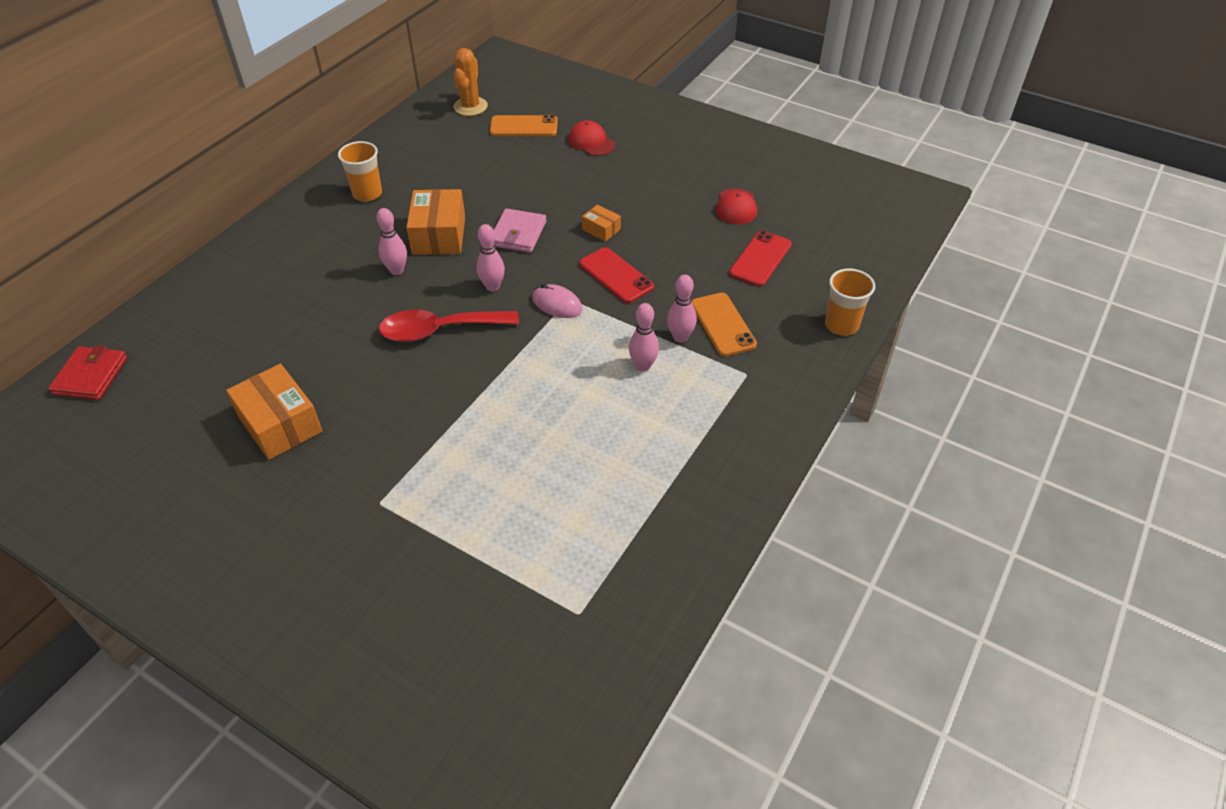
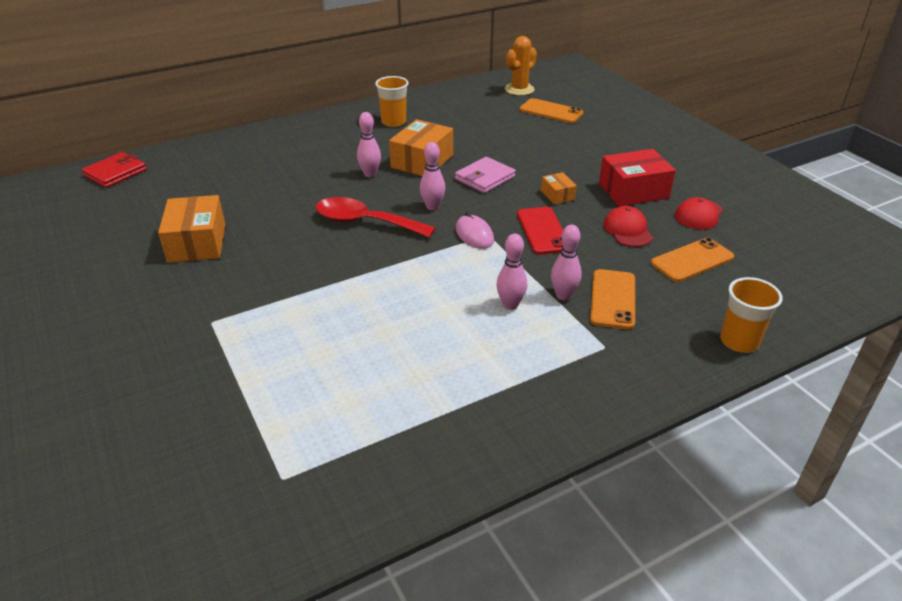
camera: 30 degrees right, 10 degrees down
red cap [568,120,615,156] -> red cap moved to [603,206,653,247]
red phone [729,231,792,287] -> orange phone [651,238,734,282]
none -> red box [599,149,676,206]

